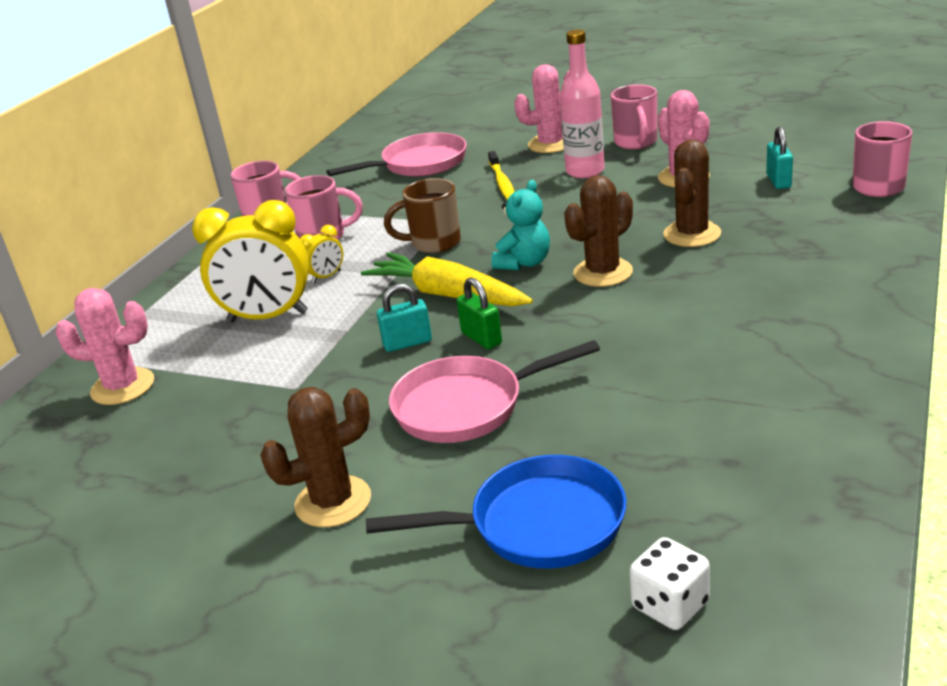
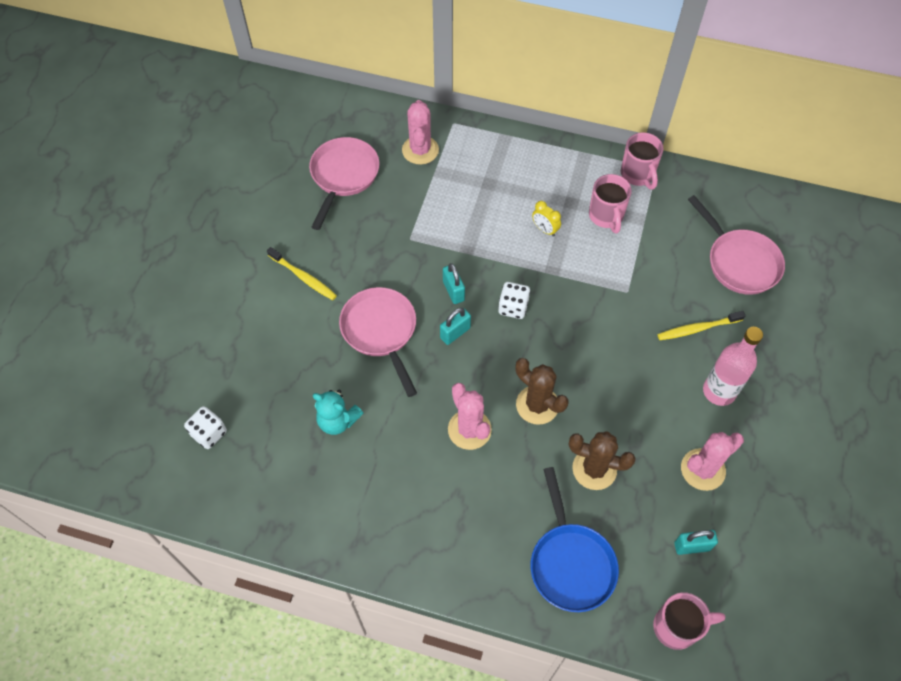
camera: 80 degrees right, 30 degrees up
yellow clock [192,200,309,322] -> none
brown cactus [260,387,371,527] -> yellow toothbrush [267,247,337,300]
yellow carrot [361,252,533,306] -> white dice [498,282,530,319]
blue pan [366,455,627,569] -> blue pan moved to [531,467,619,612]
brown mug [384,178,461,253] -> none
green padlock [457,277,502,349] -> turquoise padlock [440,308,471,345]
turquoise teddy bear [491,180,550,270] -> turquoise teddy bear moved to [313,389,363,435]
pink cactus [514,64,569,153] -> pink cactus moved to [448,383,492,450]
pink mug [611,84,657,149] -> none
none -> pink pan [309,137,380,230]

